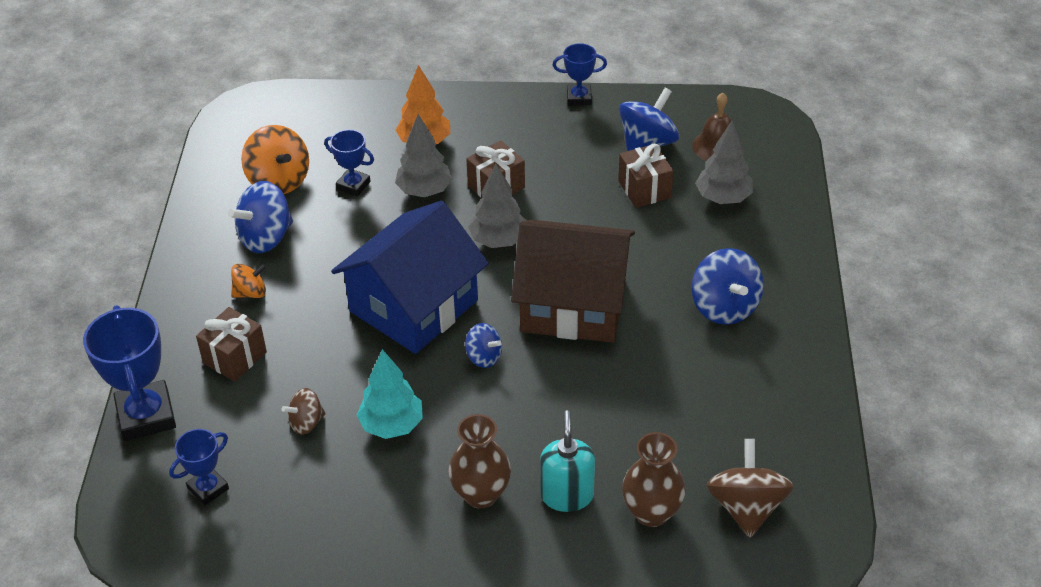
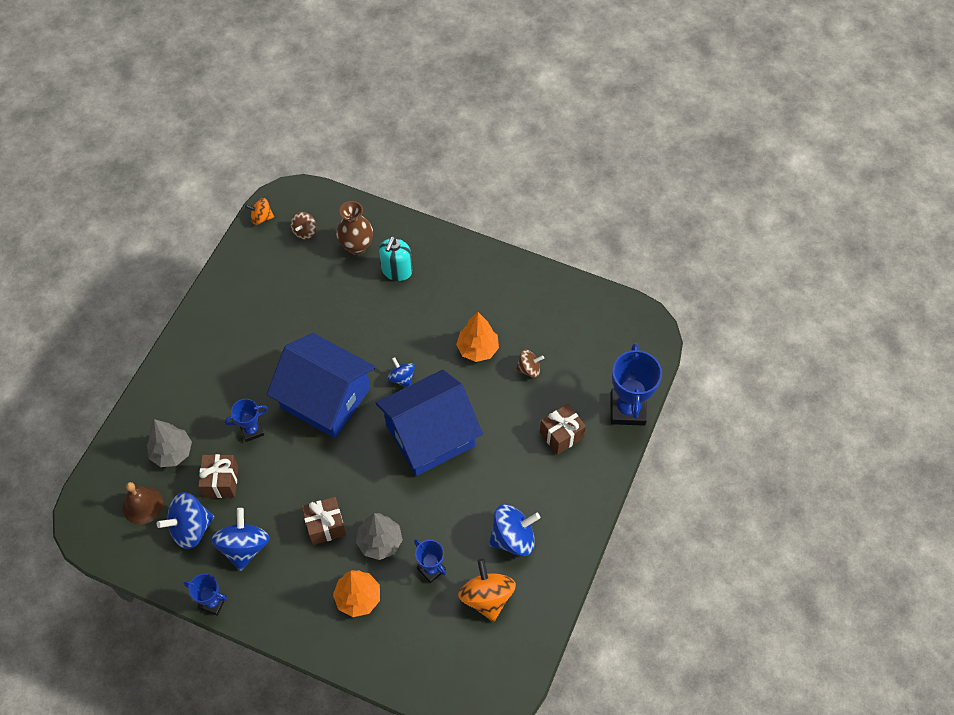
camera: 160 degrees left, 15 degrees up
blue trophy [169,429,229,506] -> blue trophy moved to [225,399,268,442]
orange spinning top [231,264,266,298] -> orange spinning top moved to [245,198,274,225]
turquoise tree [357,349,423,439] -> orange tree [456,312,499,362]
brown vase [448,414,511,508] -> none
grey tree [468,164,527,248] -> none
brown house [511,220,635,343] -> blue house [267,333,375,438]
blue spinning top [692,248,764,325] -> blue spinning top moved to [211,508,270,571]
brown spinning top [706,439,794,537] -> brown spinning top [290,212,317,240], size x0.58

